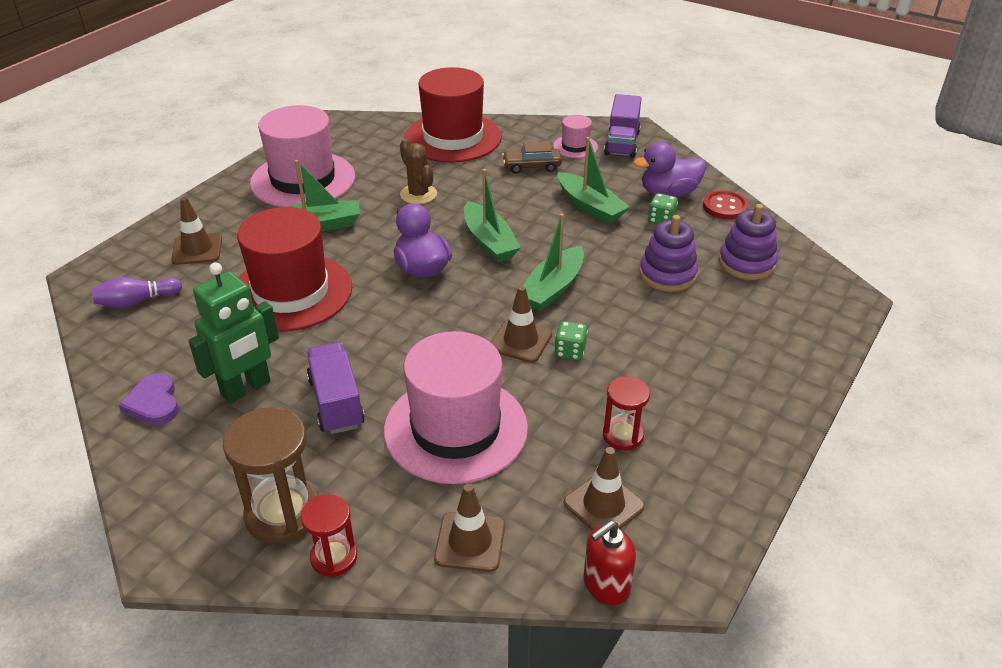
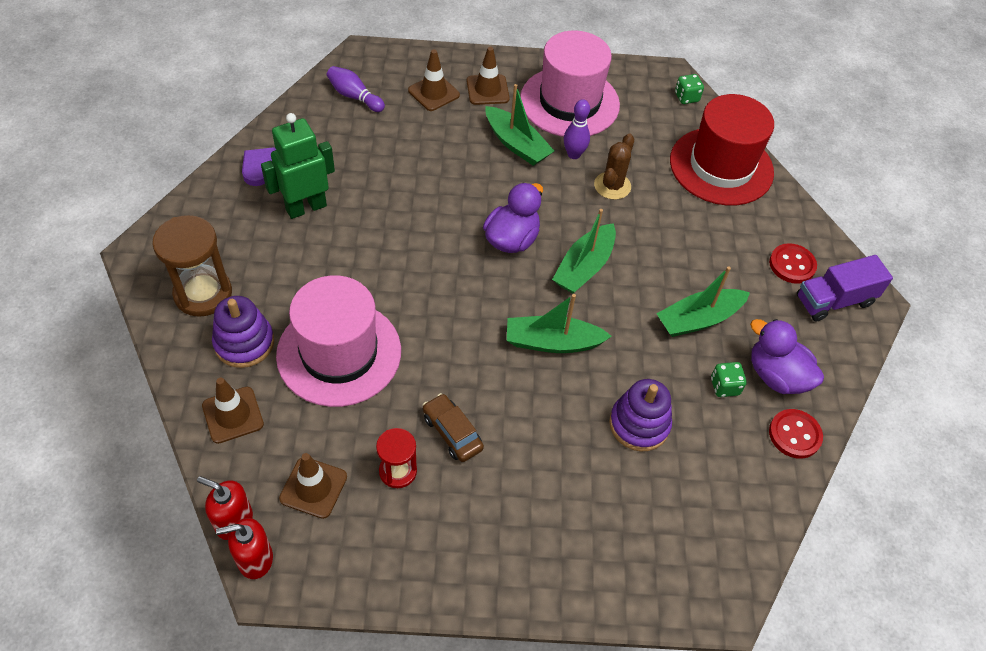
camera: 55 degrees right, 15 degrees up
green robot [188,262,279,404] -> green robot turned 135 degrees clockwise [261,113,335,219]
red hat [237,207,352,332] -> none
red hourglass [301,494,357,577] -> none
purple truck [307,342,365,434] -> none
brown traffic cone [490,286,552,363] -> brown traffic cone moved to [467,47,510,105]
brown car [502,141,562,174] -> brown car moved to [423,393,484,462]
pink hat [553,115,598,158] -> red button [769,243,817,284]
green dice [554,321,588,360] -> green dice moved to [675,74,704,104]
green boat [558,137,630,224] -> green boat turned 45 degrees clockwise [656,266,750,337]
purple stacking toy [719,204,778,280] -> purple stacking toy moved to [212,296,274,368]
none -> red soap dispenser [216,518,273,579]
none -> purple bowling pin [564,99,590,159]

